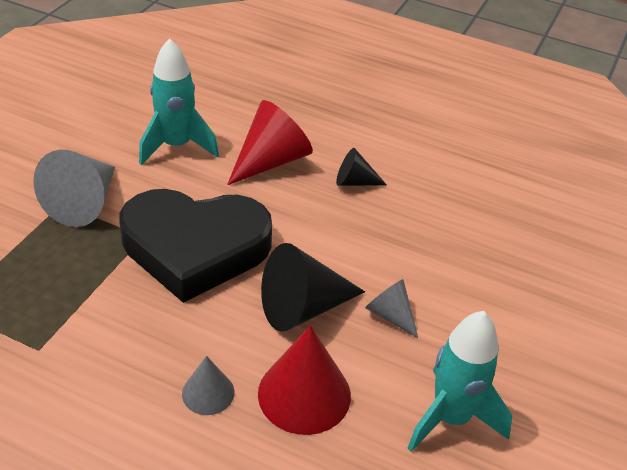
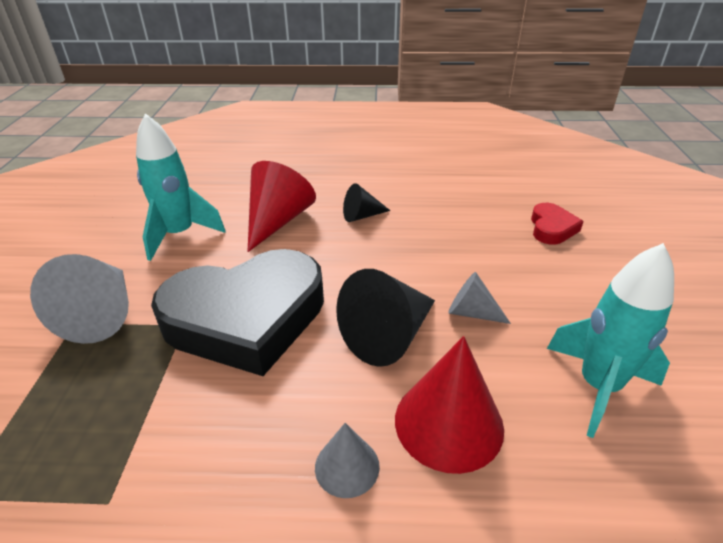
camera: 20 degrees left, 5 degrees down
none -> red heart [531,203,584,245]

